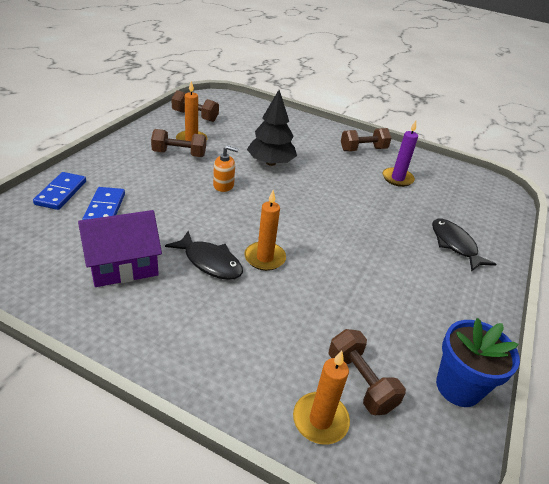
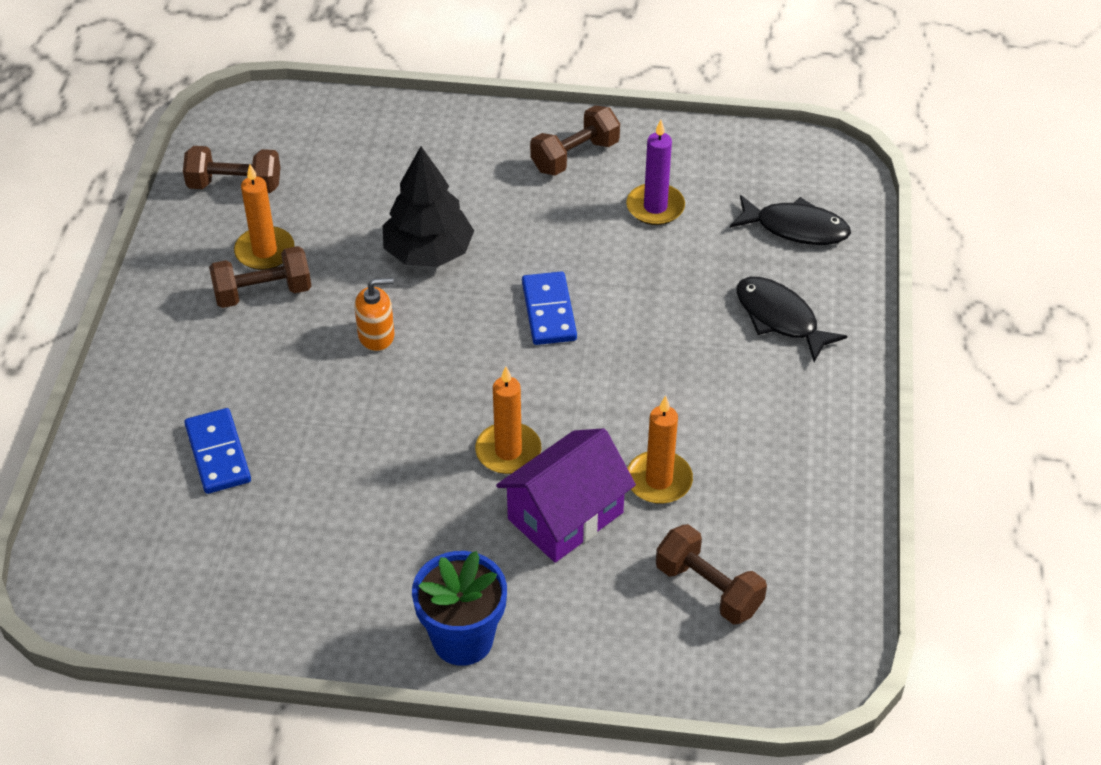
camera: 15 degrees left, 10 degrees up
blue domino [33,172,86,210] -> blue domino moved to [522,271,577,345]
purple house [78,210,162,287] -> purple house moved to [496,428,636,563]
black fish [165,231,243,280] -> black fish moved to [730,195,851,245]
orange candle [293,351,350,444] -> orange candle moved to [627,396,693,504]
blue flower pot [436,318,520,407] -> blue flower pot moved to [412,551,507,666]

